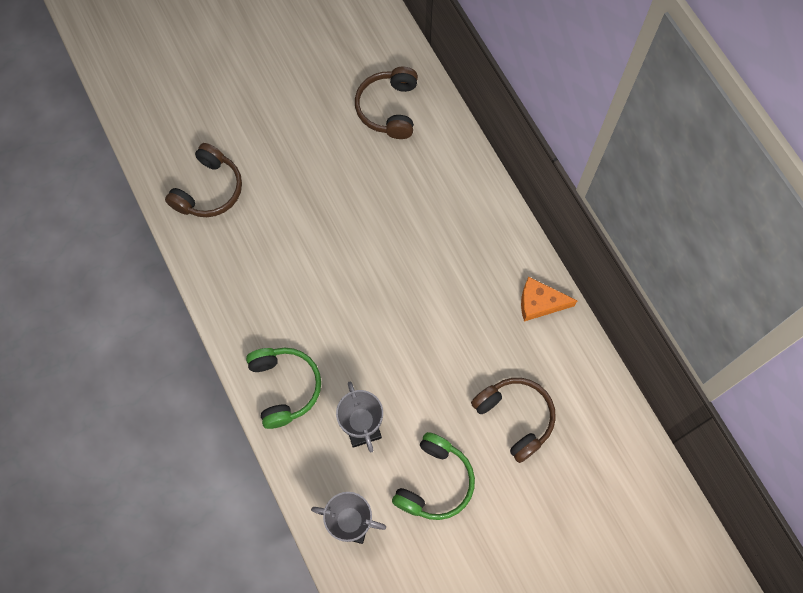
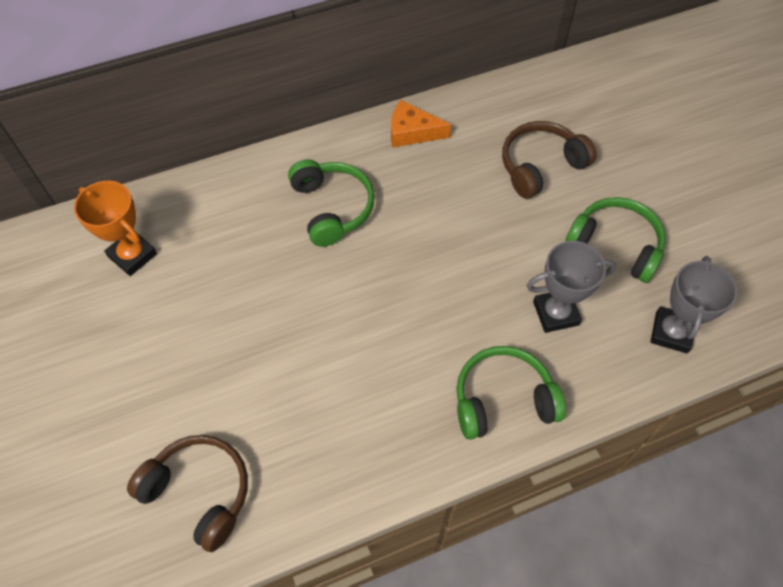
camera: 85 degrees left, 10 degrees down
brown headphones [355,67,418,139] -> orange trophy [74,181,157,276]
orange cheese [521,276,577,322] -> orange cheese turned 90 degrees clockwise [391,100,451,148]
none -> green headphones [288,160,375,247]

